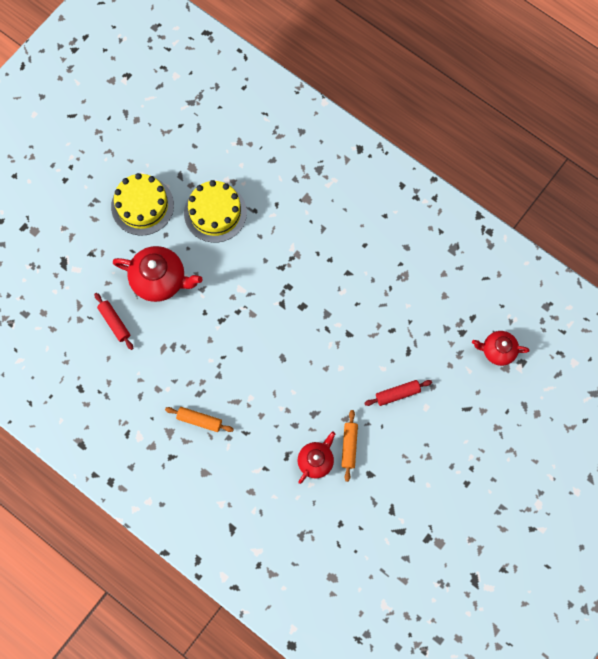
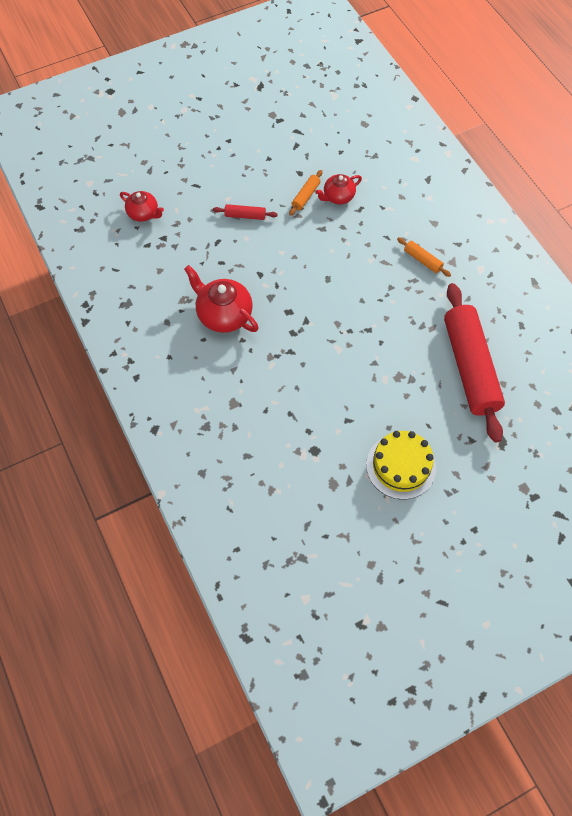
camera: 155 degrees left, 10 degrees down
red rolling pin [94,293,133,350] -> red rolling pin [444,283,505,443], size x2.48
red teapot [113,246,202,302] -> red teapot moved to [184,265,259,333]
yellow cake [184,180,247,243] -> none

